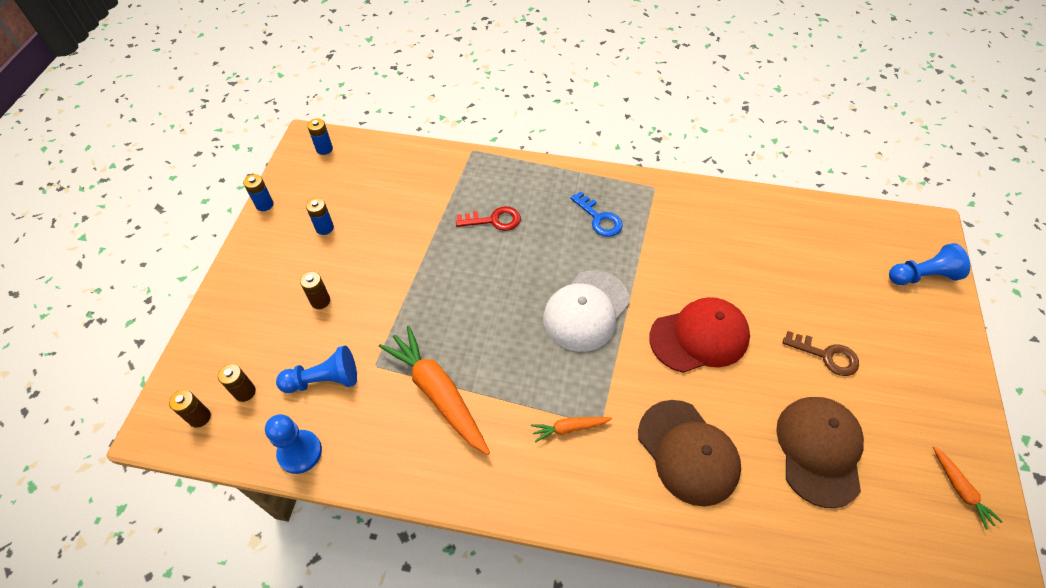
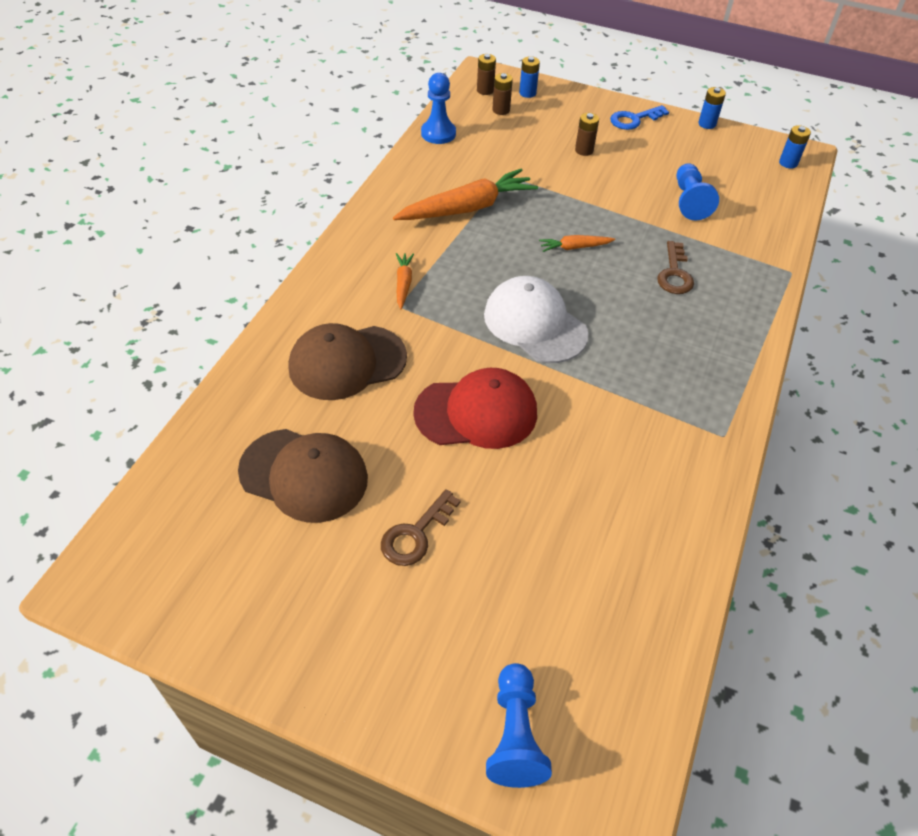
camera: 100 degrees right, 5 degrees down
blue pawn [276,346,357,393] -> blue pawn moved to [676,163,719,220]
blue battery [306,198,334,235] -> blue battery moved to [519,56,540,98]
red key [456,206,521,231] -> brown key [657,241,694,294]
blue key [570,191,623,237] -> blue key moved to [610,105,669,130]
red cap [649,297,750,373] -> red cap turned 90 degrees counterclockwise [413,368,537,449]
orange carrot [933,446,1002,530] -> orange carrot moved to [539,235,615,252]

